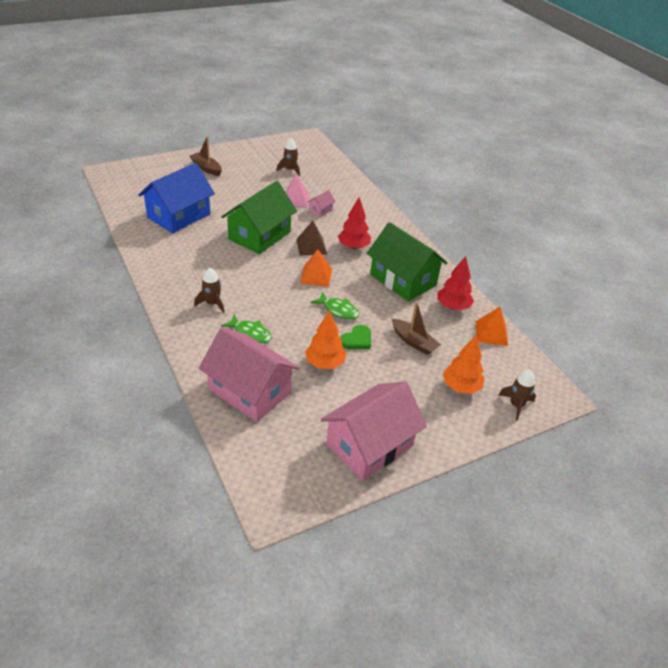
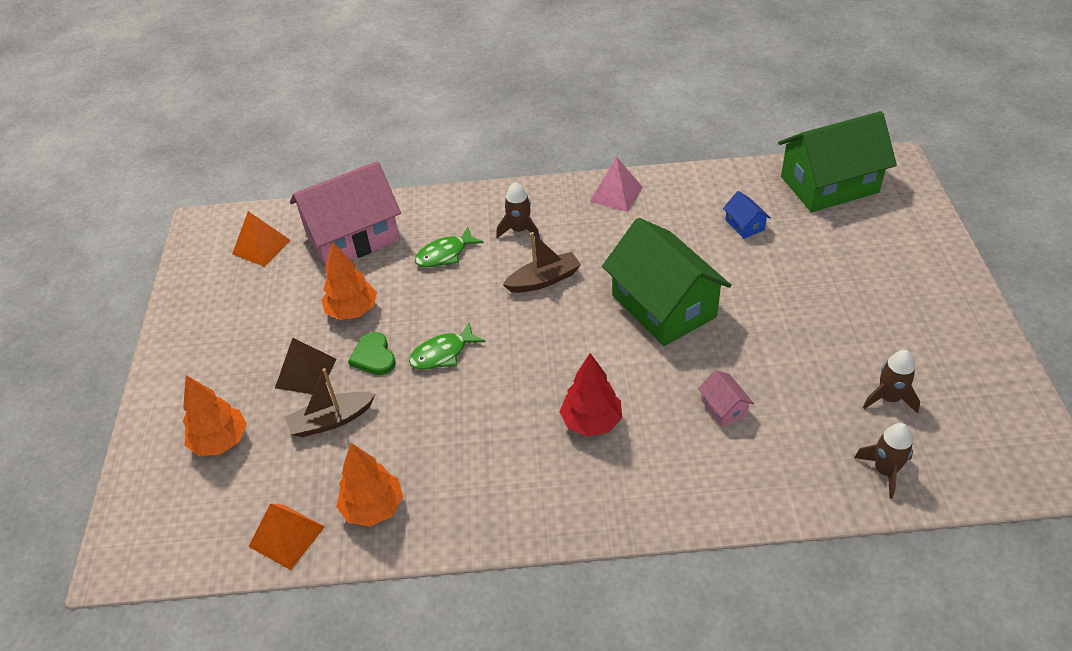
camera: 120 degrees right, 5 degrees up
blue house [138,163,215,233] -> blue house [723,191,771,239], size x0.41
brown boat [190,136,222,176] -> brown boat moved to [503,232,581,293]
pink pyramid [285,174,309,208] -> pink pyramid moved to [589,157,643,212]
brown pyramid [296,221,327,256] -> brown pyramid moved to [275,338,337,394]
orange pyramid [300,249,332,287] -> orange pyramid moved to [232,211,291,267]
pink house [321,381,427,481] -> none
green house [367,222,447,301] -> green house moved to [778,111,897,212]
red tree [437,256,474,311] -> orange tree [336,443,403,527]
brown rocket [499,370,536,421] -> brown rocket moved to [854,423,913,499]

